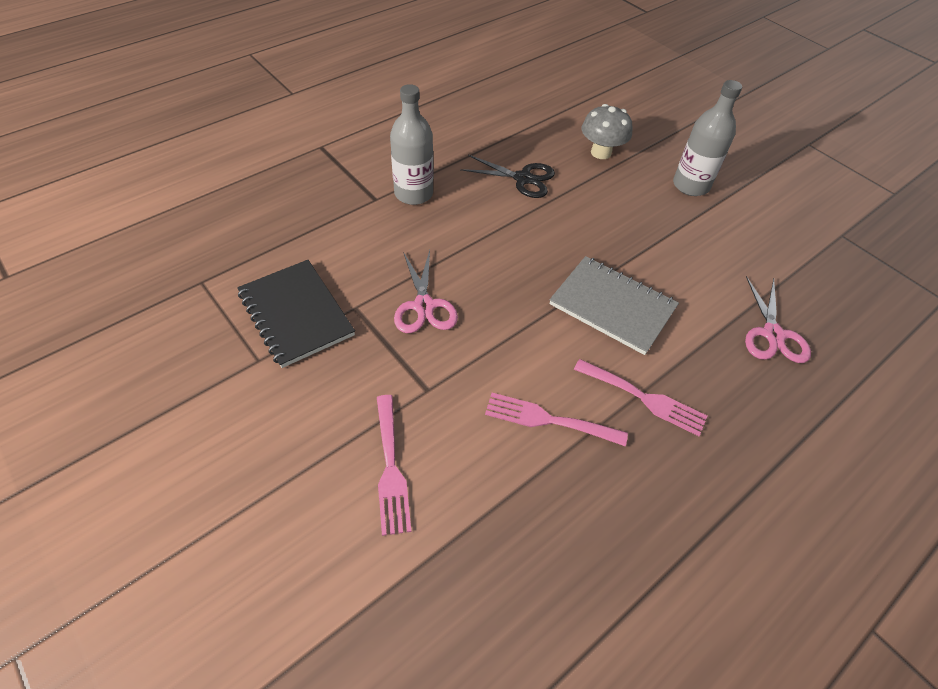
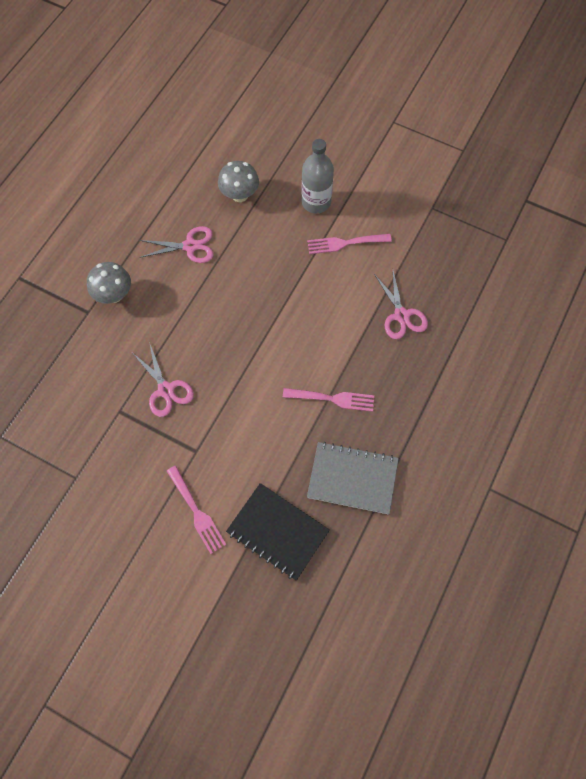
camera: 20 degrees left, 15 degrees up
black notebook [237,260,355,368] -> black notebook moved to [226,483,330,581]
grey bottle [390,84,433,205] -> grey mushroom [87,262,131,304]
black scissors [460,155,555,198] -> pink scissors [139,226,213,263]
pink fork [485,393,628,446] -> pink fork moved to [307,234,392,254]
grey notebook [550,256,679,355] -> grey notebook moved to [307,442,399,514]

